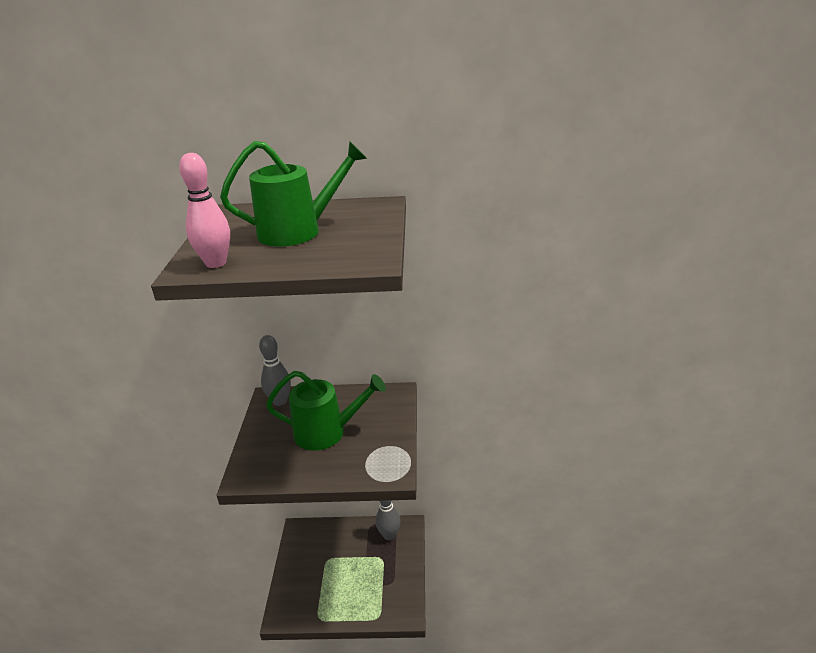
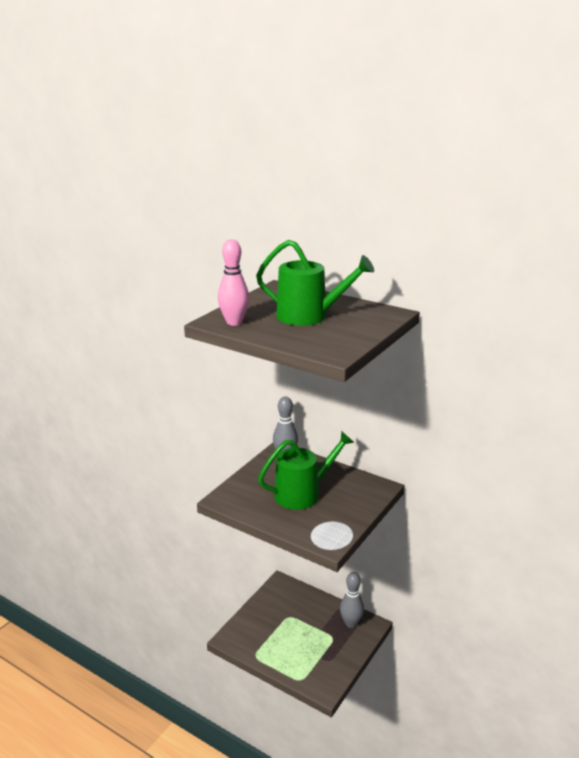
camera: 30 degrees right, 5 degrees down
green watering can [266,371,386,451] -> green watering can turned 60 degrees counterclockwise [258,431,354,510]

